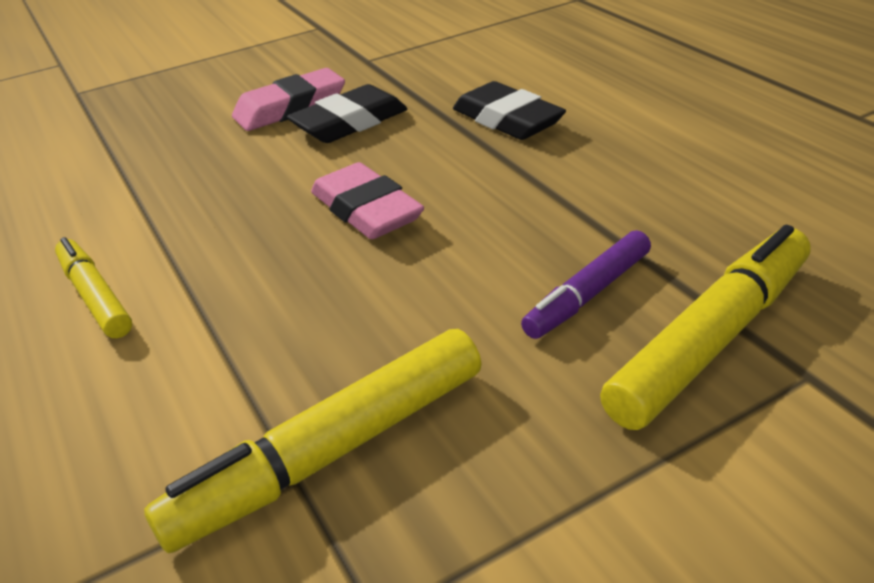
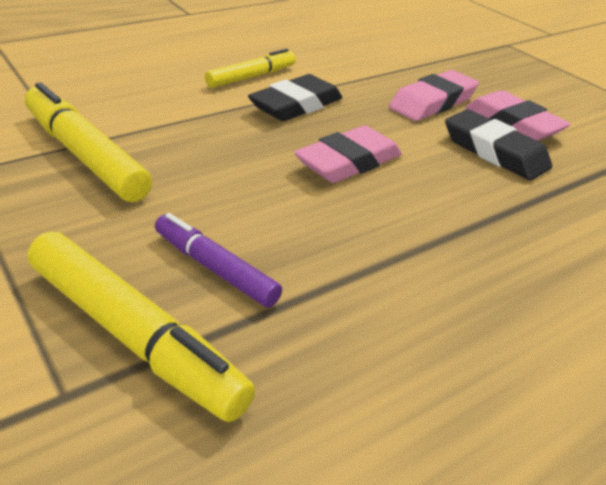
camera: 80 degrees right, 0 degrees up
black eraser [453,81,566,140] -> black eraser moved to [248,74,342,121]
none -> pink eraser [389,70,479,121]

